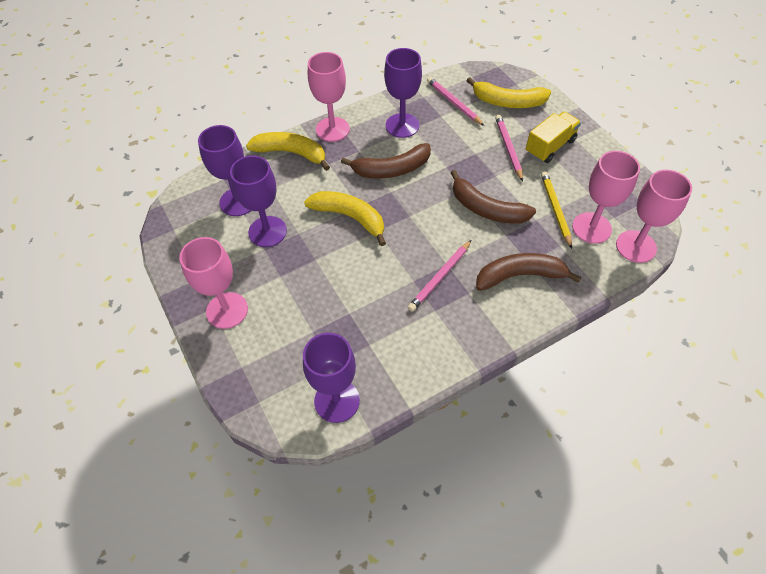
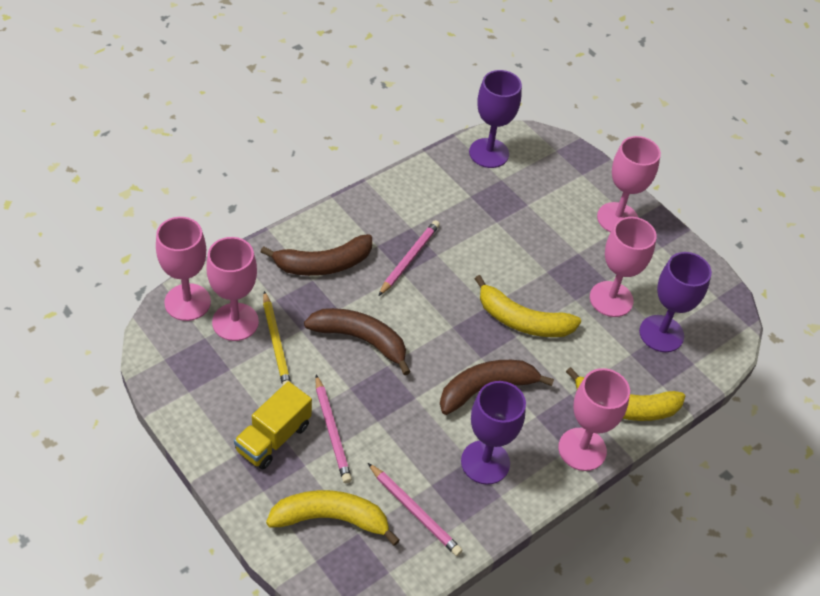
camera: 165 degrees right, 5 degrees down
purple goblet [230,155,287,247] -> pink goblet [590,217,657,317]

